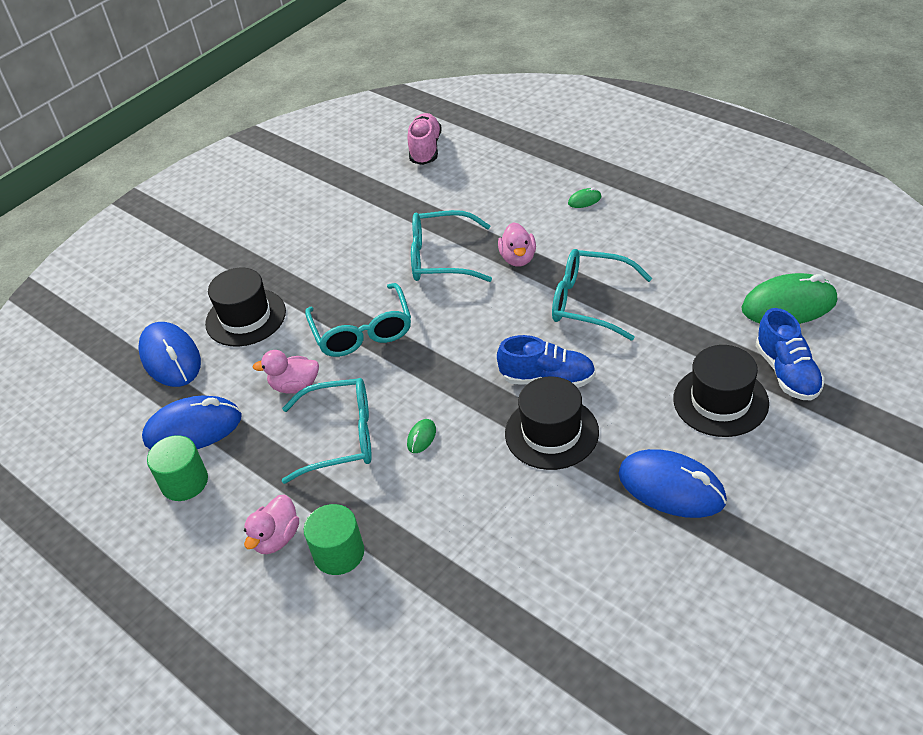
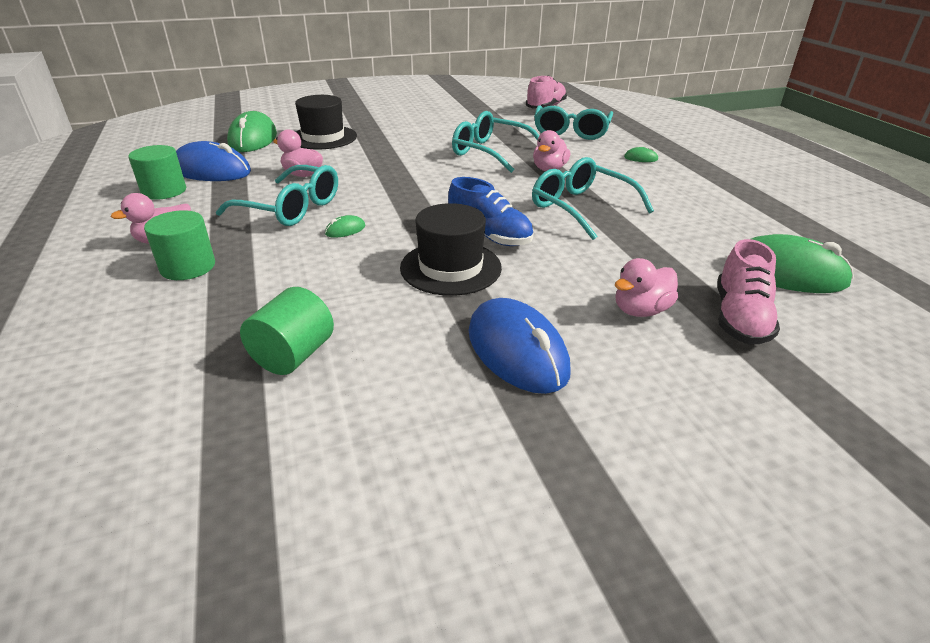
camera: 25 degrees right, 10 degrees down
blue mouse [138,322,201,387] -> green mouse [227,111,277,152]
turquoise glasses [305,283,411,357] -> turquoise glasses moved to [534,105,613,140]
black hat [673,345,769,437] -> pink duck [615,258,678,317]
blue shoe [756,308,825,400] -> pink shoe [717,239,780,344]
none -> green cylinder [240,287,334,375]

